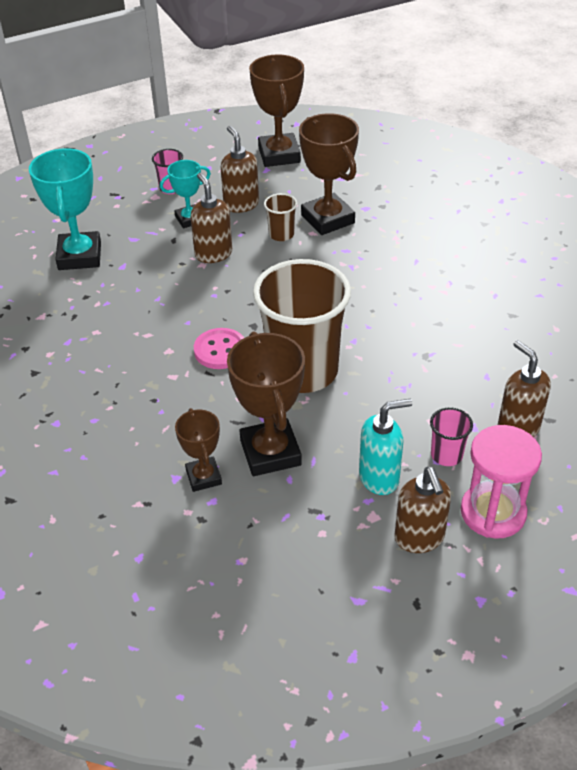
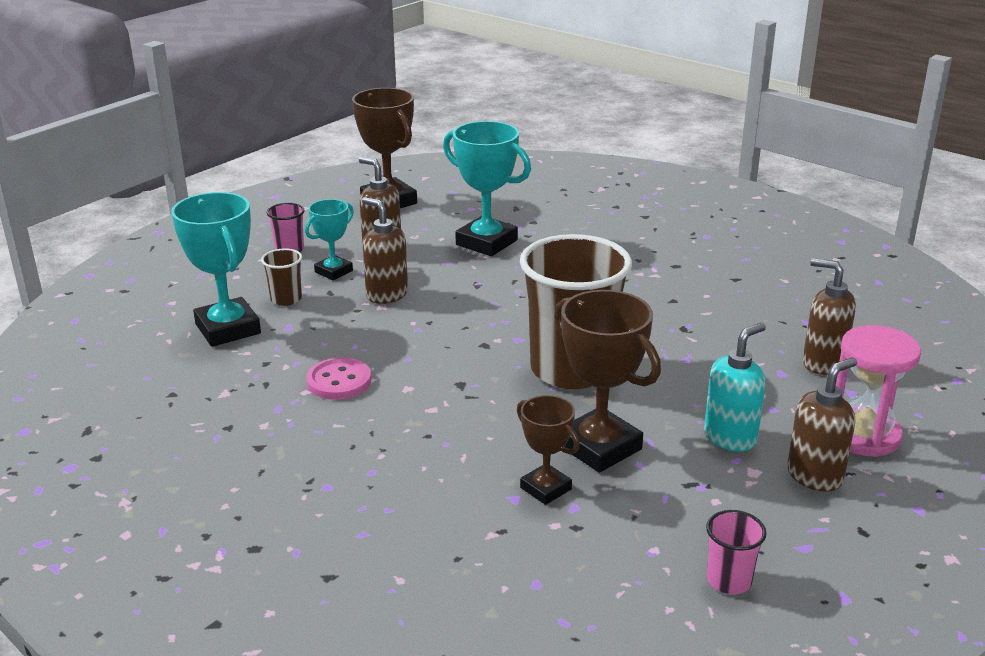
camera: 25 degrees left, 15 degrees down
pink button [194,328,244,369] -> pink button moved to [306,357,371,400]
brown cup [264,193,297,241] -> brown cup moved to [261,248,302,306]
brown trophy [299,113,359,235] -> turquoise trophy [443,121,531,256]
brown soap dispenser [394,467,451,553] -> brown soap dispenser turned 90 degrees counterclockwise [787,357,857,492]
pink cup [430,408,473,466] -> pink cup moved to [706,510,766,594]

